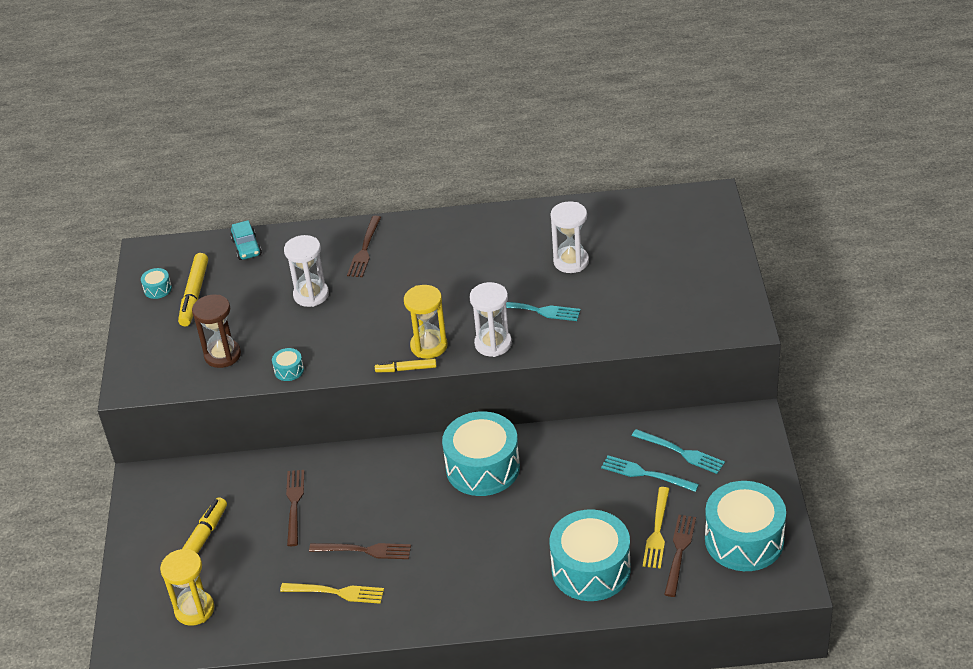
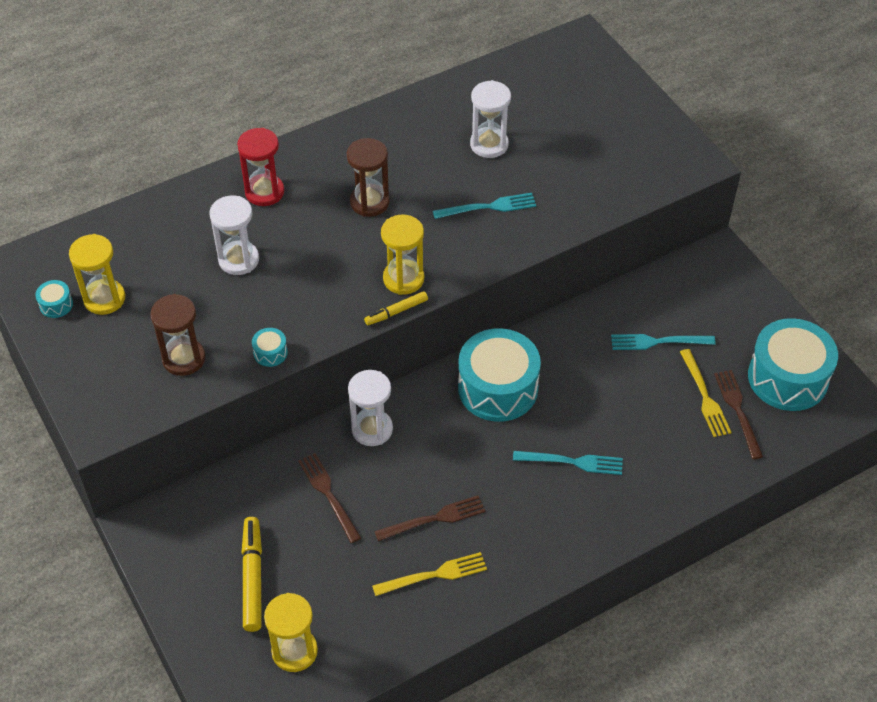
camera: 30 degrees left, 10 degrees up
yellow marker [178,253,208,327] -> yellow hourglass [69,234,125,315]
turquoise car [230,220,262,260] -> none
brown fork [347,216,381,277] -> red hourglass [237,128,284,206]
white hourglass [470,282,512,357] -> white hourglass moved to [348,370,393,446]
turquoise drum [550,509,631,601] -> none
turquoise fork [632,429,725,474] -> turquoise fork moved to [513,451,623,475]
none -> brown hourglass [347,138,390,217]

